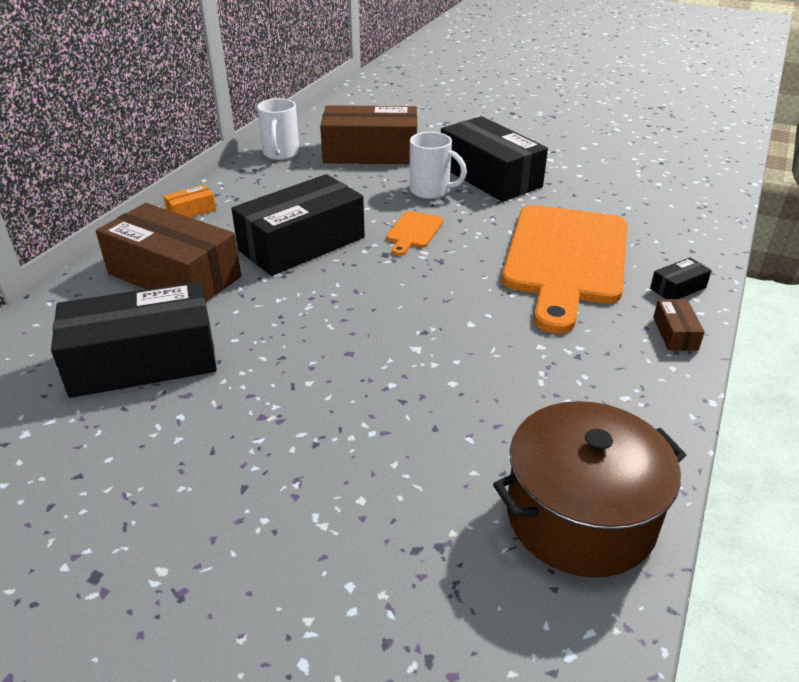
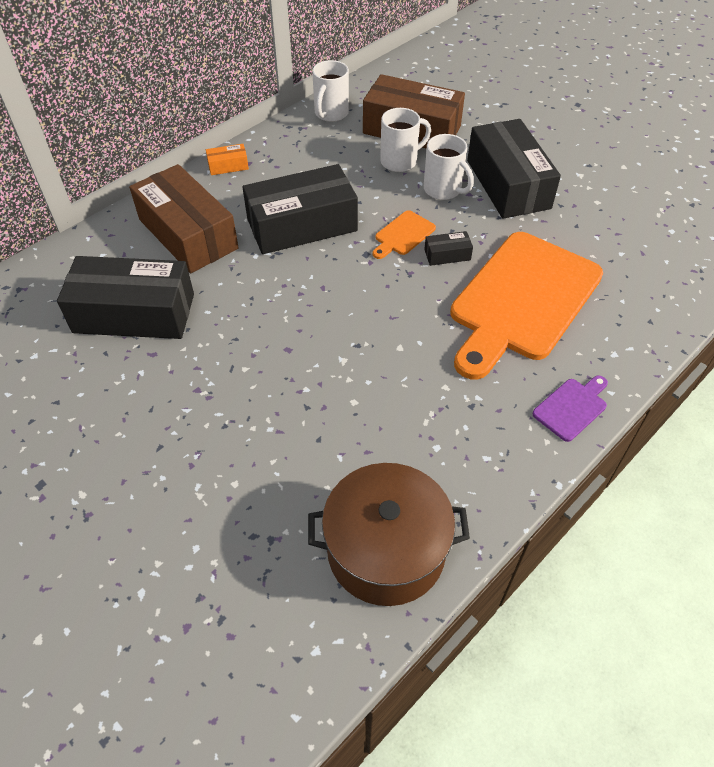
camera: 20 degrees right, 15 degrees up
black box [650,257,712,299] -> black box moved to [424,231,473,266]
brown box [653,299,705,351] -> purple cutting board [533,375,608,442]
none -> white mug [380,108,431,172]

